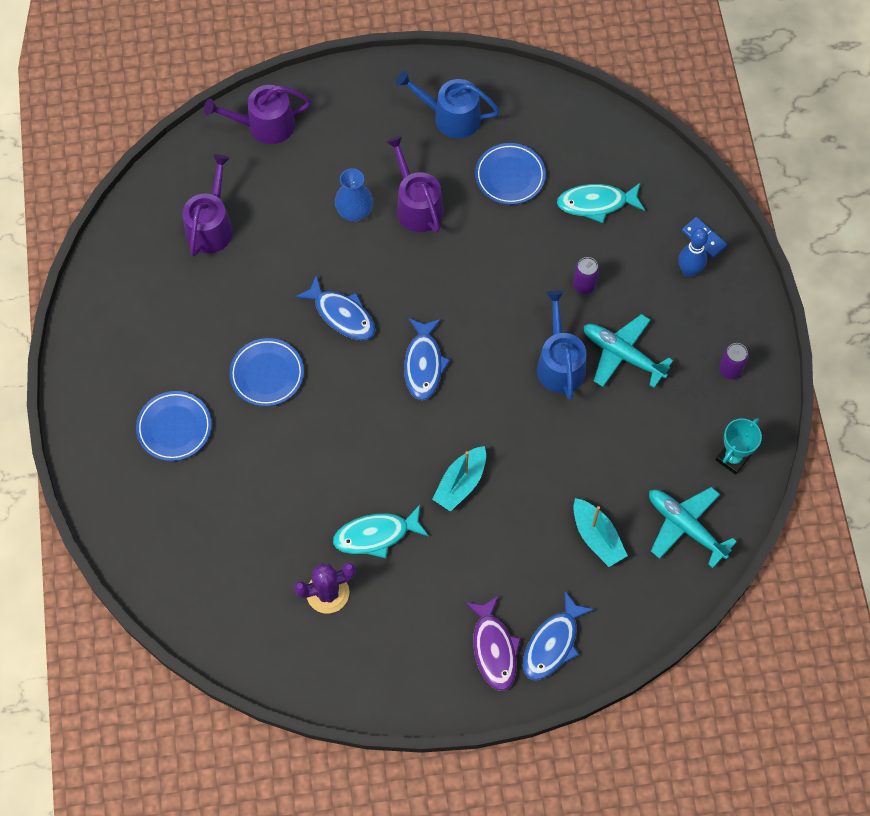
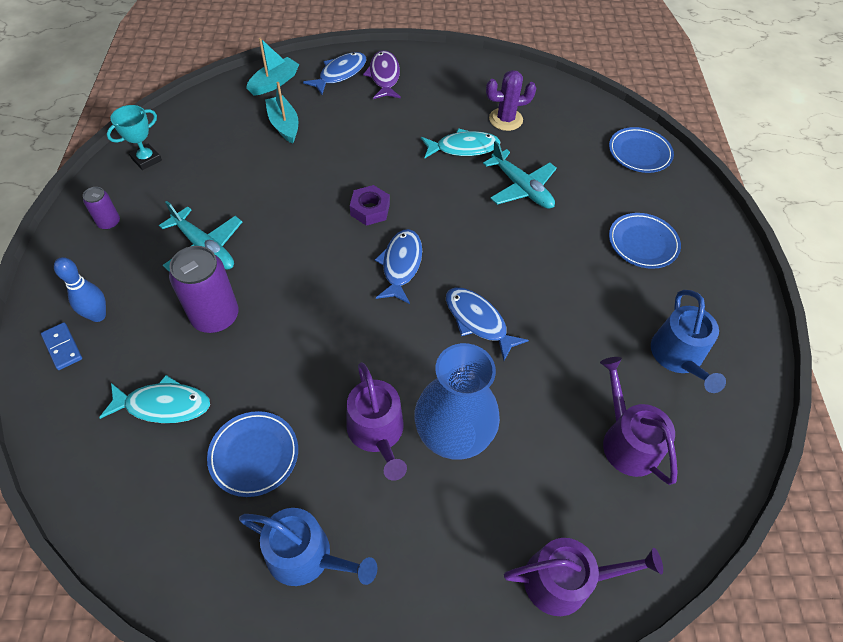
camera: 175 degrees left, 10 degrees down
purple watering can [183,154,233,257] -> purple watering can turned 135 degrees clockwise [600,357,678,485]
blue plate [229,338,304,406] -> blue plate moved to [609,127,674,173]
blue vase [335,168,373,222] -> blue vase [414,343,500,460], size x1.74
turquoise boat [432,446,486,512] -> turquoise boat moved to [246,38,300,96]
blue watering can [537,290,586,400] -> blue watering can moved to [651,290,726,393]
purple can [573,257,599,294] -> purple can [169,246,238,333], size x1.92
turquoise plane [649,487,737,568] -> turquoise plane moved to [483,141,557,209]
none -> purple nut [350,185,390,226]

